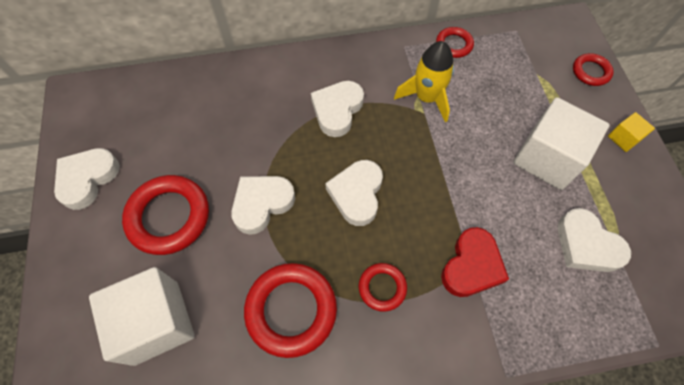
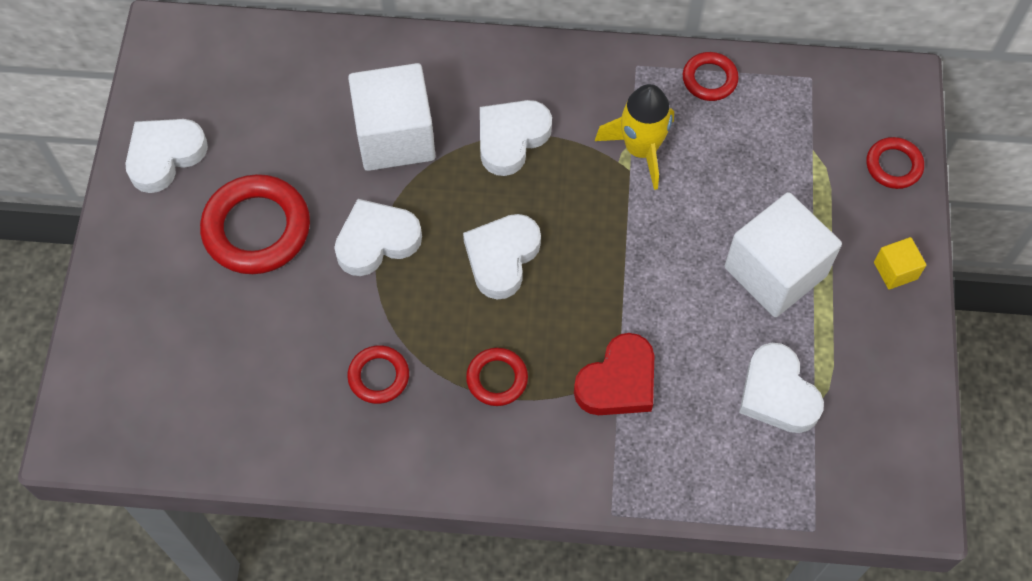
camera: 15 degrees right, 0 degrees up
white cube [89,267,195,366] -> white cube moved to [348,63,435,171]
red ring [244,263,337,358] -> red ring [347,345,409,404], size x0.54

